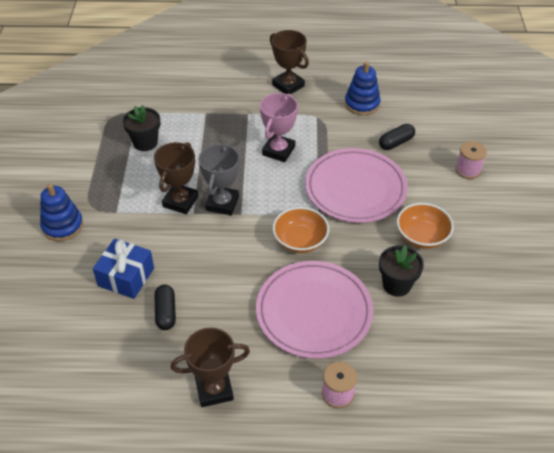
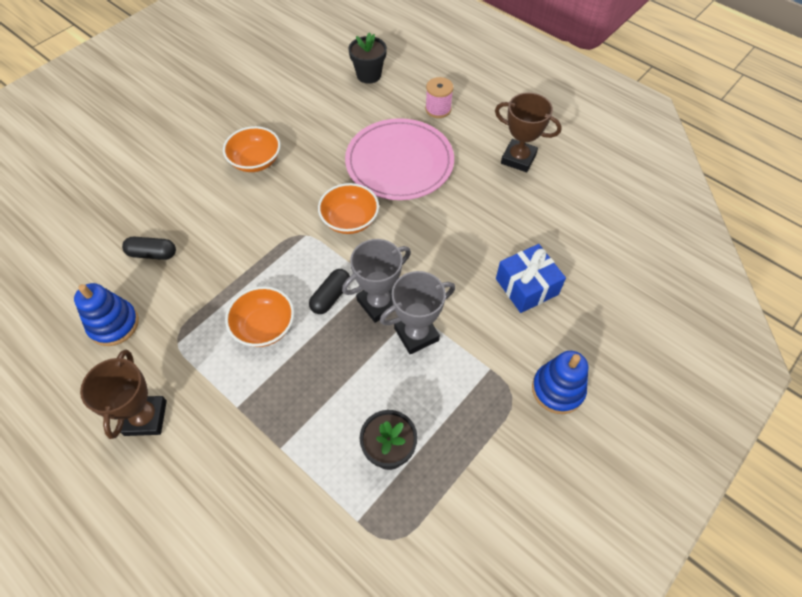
camera: 140 degrees left, 10 degrees up
brown trophy [154,142,198,214] -> grey trophy [380,271,455,354]
black capsule [154,285,176,330] -> black capsule moved to [309,269,350,314]
pink trophy [260,93,298,162] -> orange bowl [225,286,294,347]
pink plate [305,148,408,223] -> none
black flower pot [379,245,424,297] -> black flower pot moved to [348,32,387,84]
pink spool [455,141,487,179] -> none

